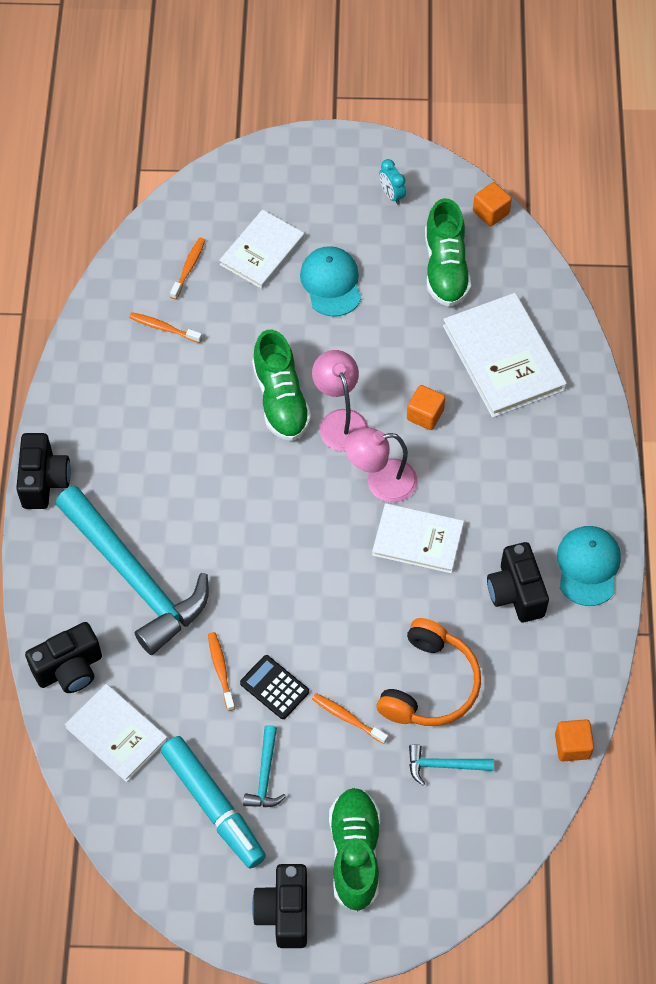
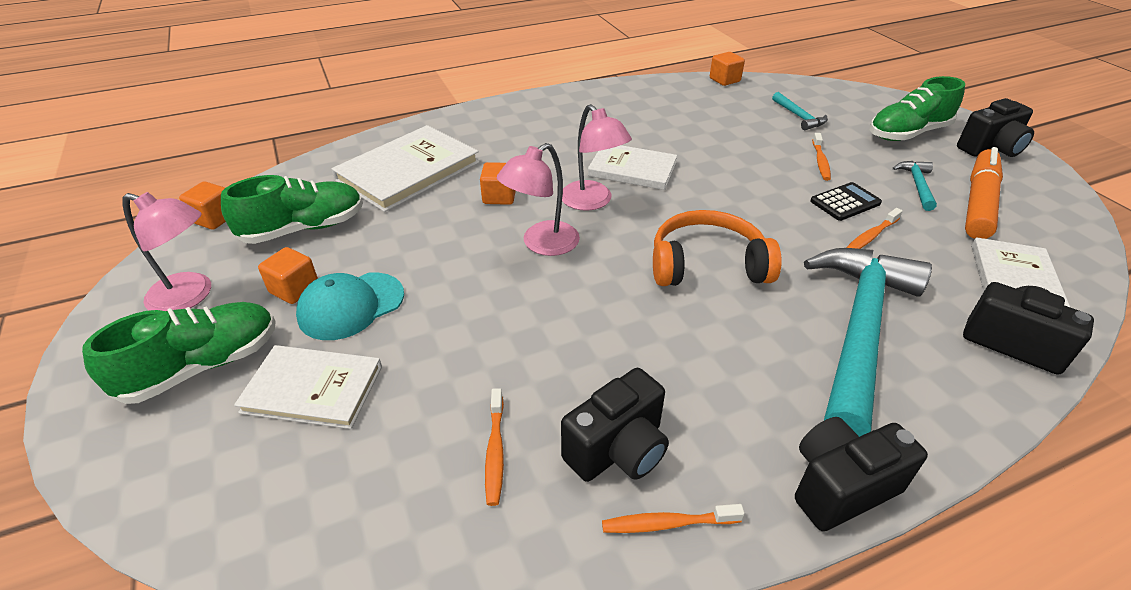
camera: 115 degrees left, 20 degrees down
turquoise marker [161,736,266,869] -> orange marker [965,147,1003,239]
orange toothbrush [170,237,205,300] -> orange toothbrush moved to [602,504,745,533]
black calculator [240,655,309,719] -> black calculator turned 135 degrees counterclockwise [810,182,882,221]
turquoise hammer [243,725,286,807] -> turquoise hammer turned 60 degrees counterclockwise [893,161,937,211]
green shoe [252,330,311,441] -> green shoe moved to [82,302,276,404]
white book [372,503,464,574] -> white book turned 60 degrees counterclockwise [588,145,677,190]
orange headphones [377,618,481,726] -> orange headphones moved to [653,210,782,286]
turquoise clock [379,159,406,205] -> pink lamp [122,192,211,311]
black camera [487,542,549,622] -> black camera moved to [561,368,669,482]
turquoise cap [557,526,621,606] -> none
none -> orange cube [258,247,318,304]

